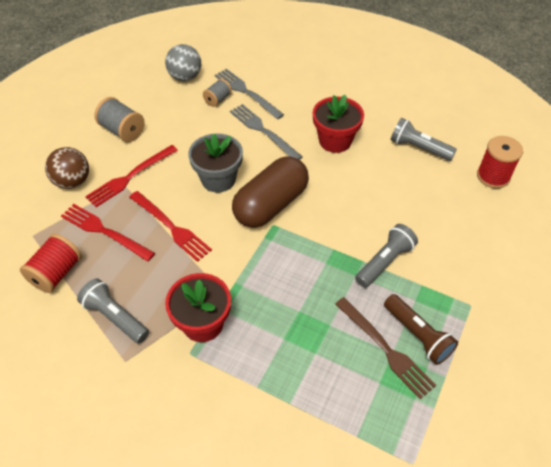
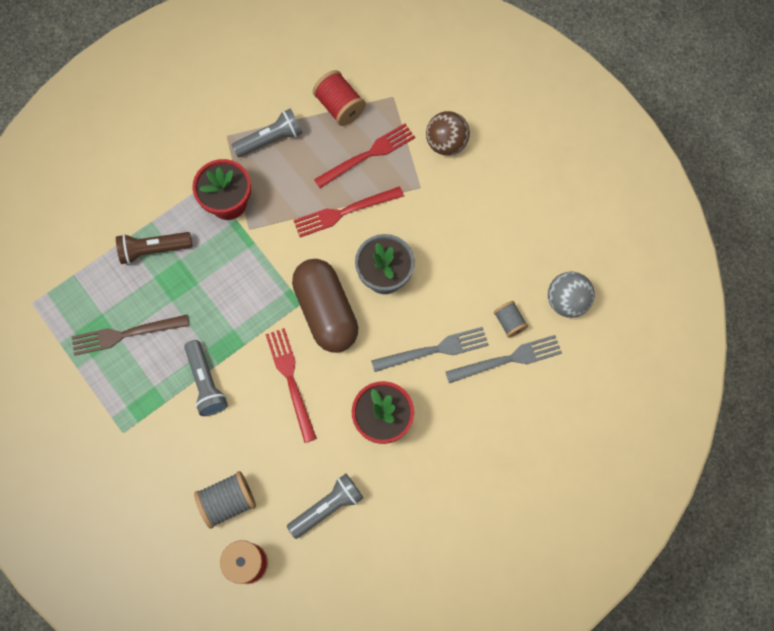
camera: 115 degrees right, 20 degrees up
red fork [85,145,178,207] -> red fork moved to [265,328,317,443]
grey spool [94,97,145,142] -> grey spool moved to [194,471,256,529]
brown flashlight [384,294,458,365] -> brown flashlight moved to [116,232,192,264]

